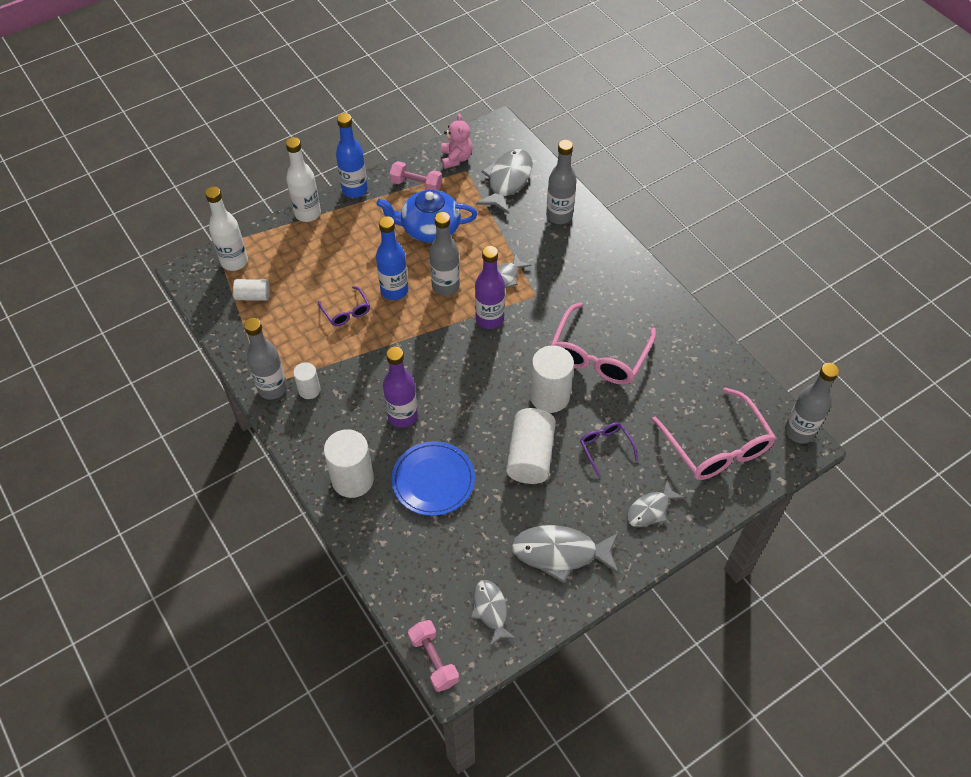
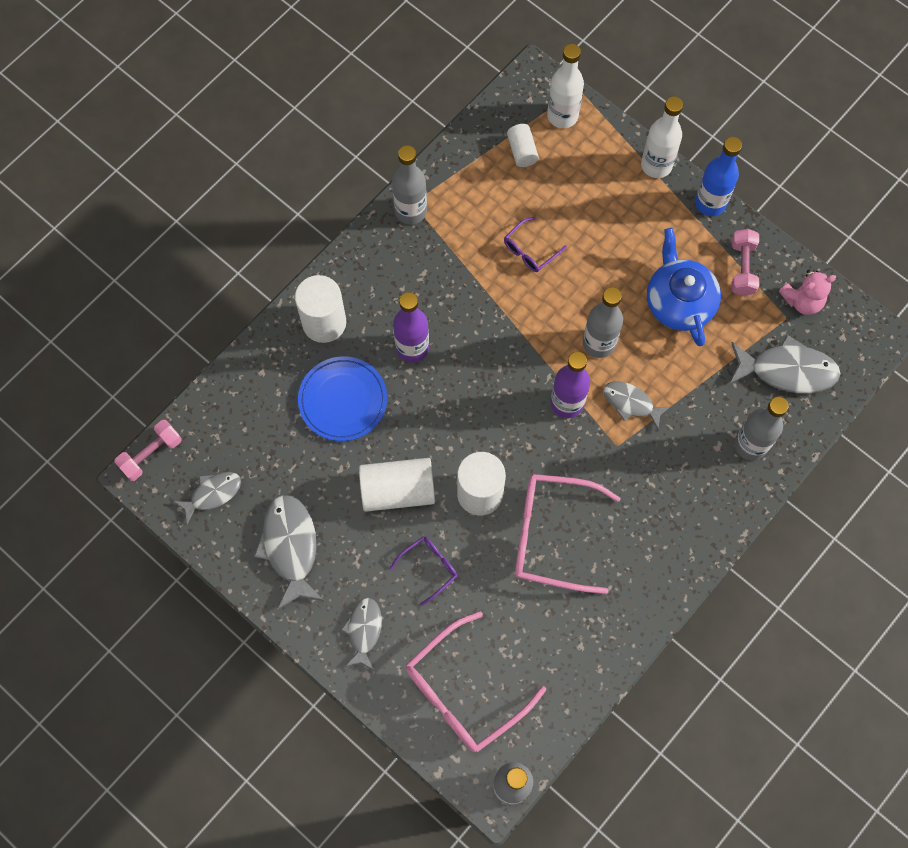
camera: 75 degrees right, 15 degrees up
white cylinder [293,362,320,399] -> none
blue bottle [376,216,408,300] -> none
grey fish [627,479,685,527] -> grey fish turned 60 degrees clockwise [341,598,382,670]

